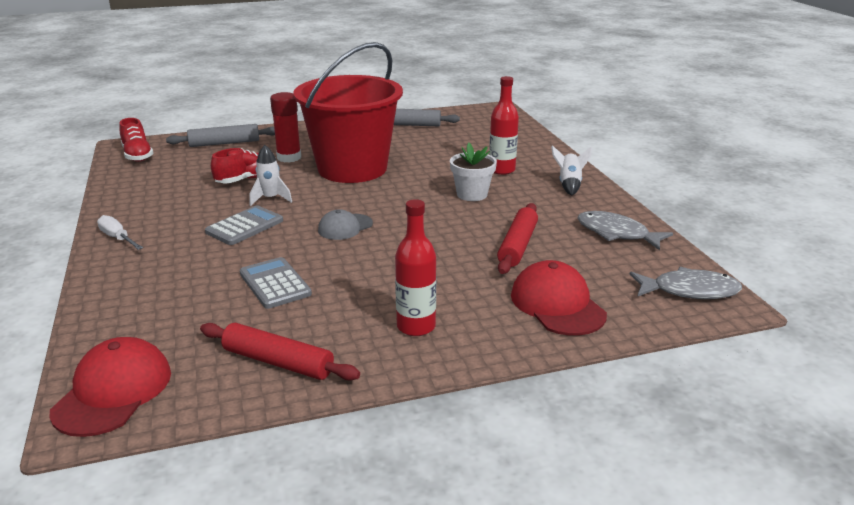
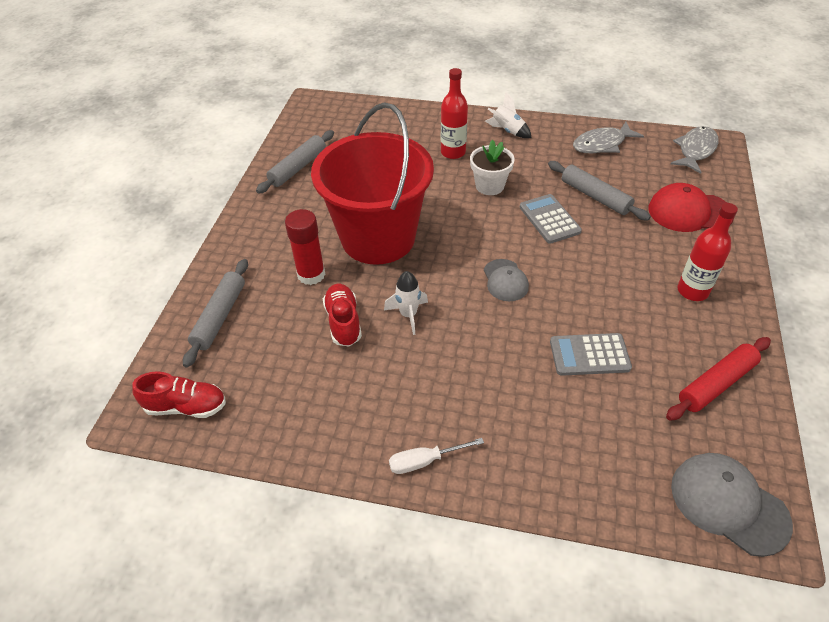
camera: 60 degrees left, 20 degrees up
red cap [49,337,171,437] -> grey cap [671,453,793,557]
grey calculator [205,205,283,245] -> grey calculator moved to [520,194,582,244]
red rolling pin [497,203,538,274] -> grey rolling pin [548,161,651,220]

